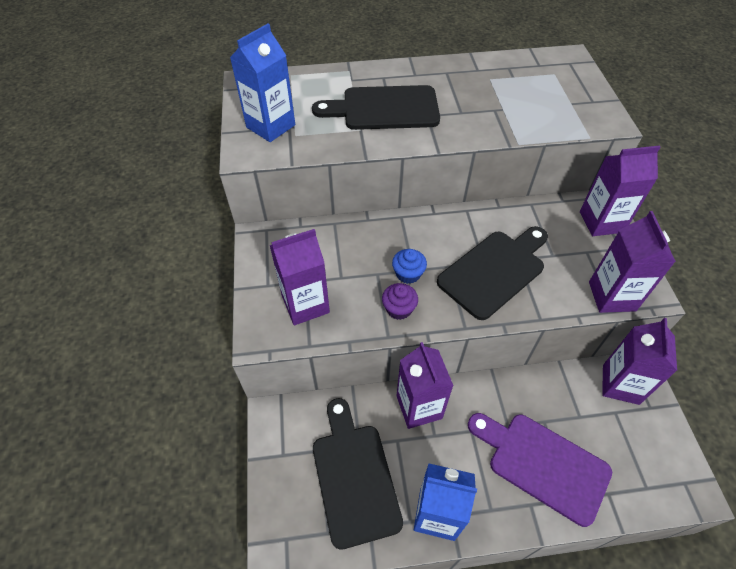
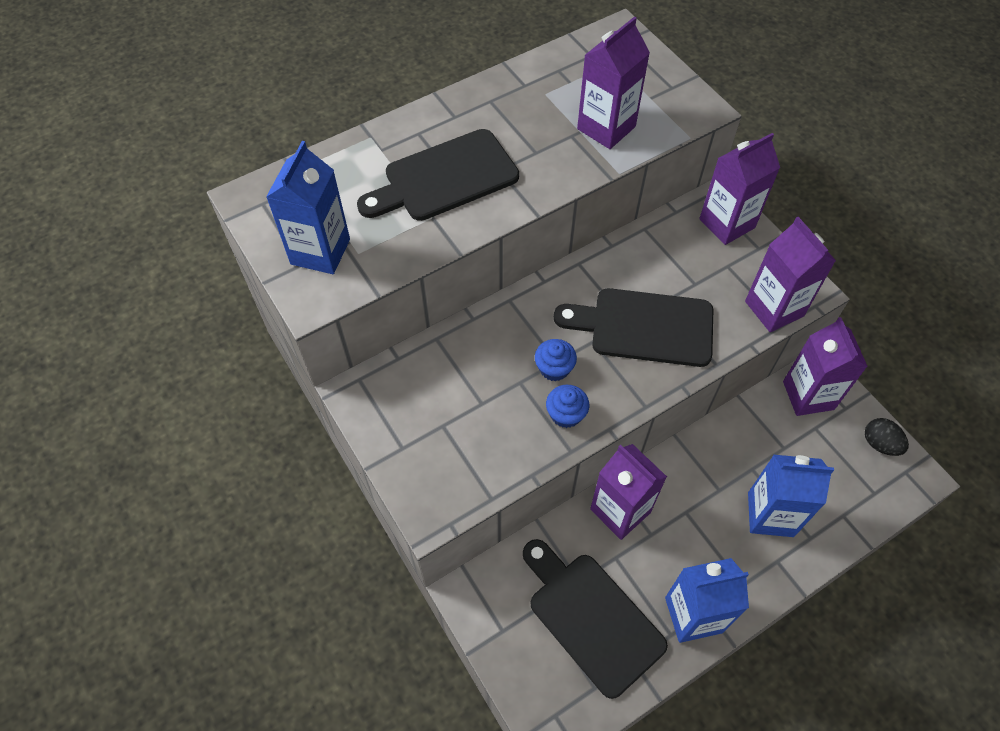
camera: 25 degrees left, 5 degrees up
purple carton [270,229,330,325] -> purple carton moved to [577,16,650,149]
purple cupcake [382,283,418,320] -> blue cupcake [546,385,589,428]
black cutting board [437,226,548,320] -> black cutting board turned 105 degrees counterclockwise [554,288,713,367]
purple cutting board [468,413,612,527] -> blue carton [748,455,834,537]
none -> black egg [865,418,909,456]

